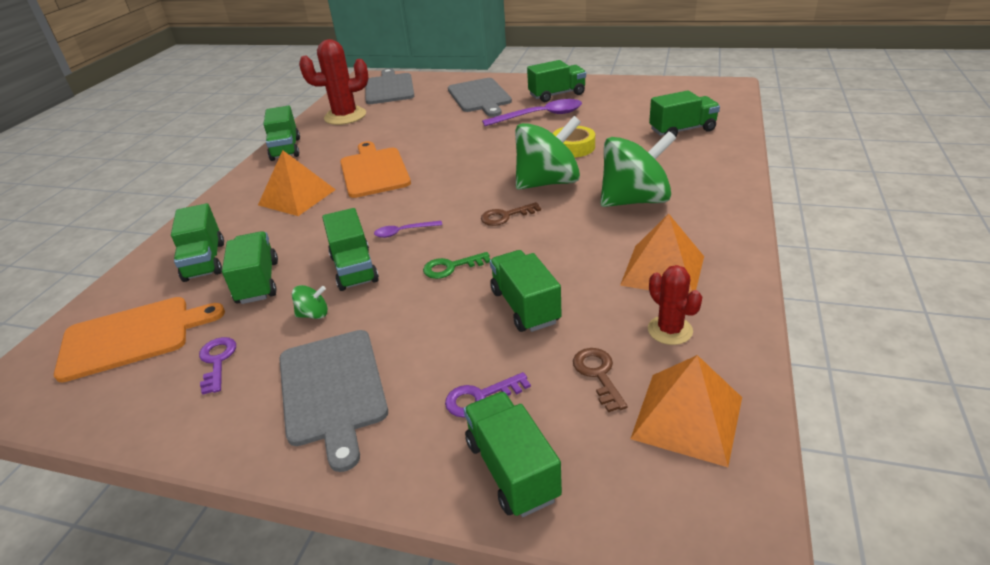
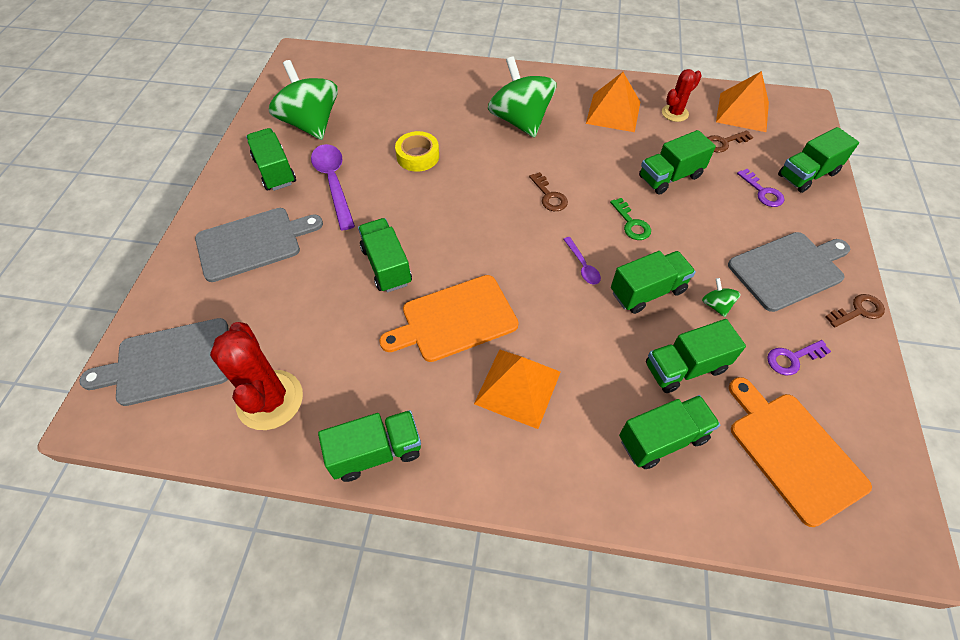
camera: 100 degrees left, 20 degrees up
green spinning top [515,116,581,190] -> green spinning top moved to [269,60,338,140]
green truck [649,90,720,137] -> green truck moved to [358,218,412,292]
none -> brown key [825,294,885,328]

